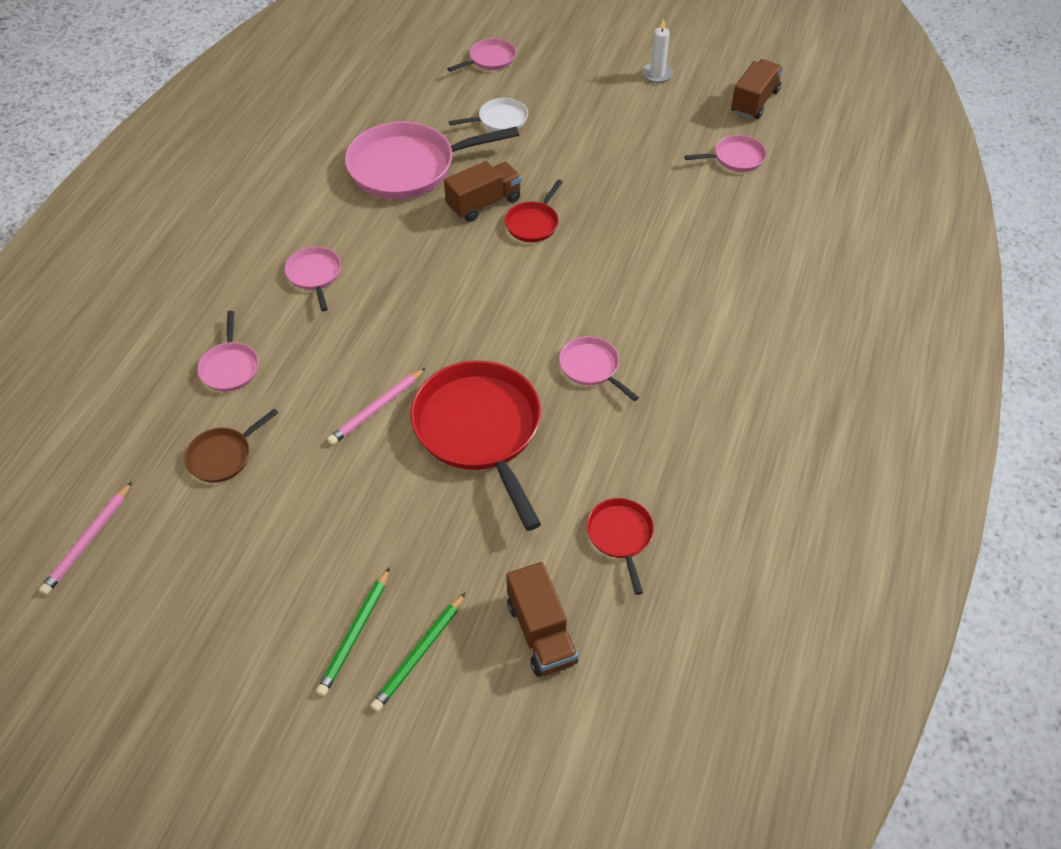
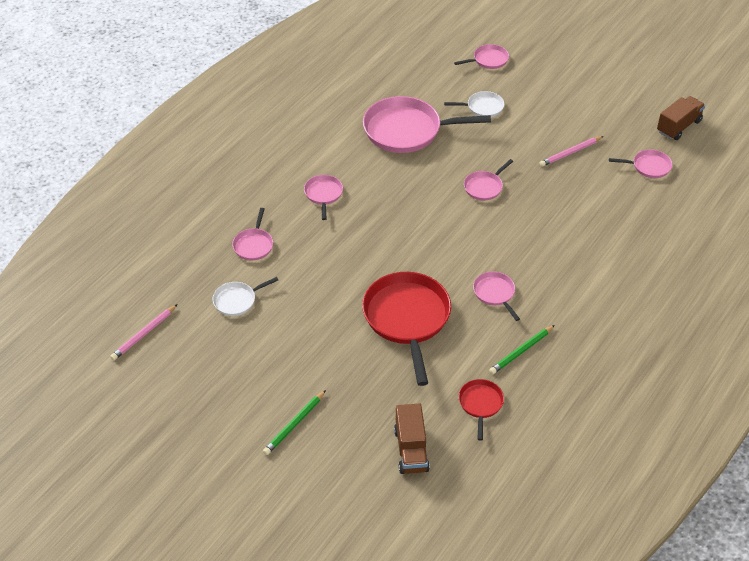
camera: 15 degrees right, 5 degrees down
brown pan [184,408,279,483] -> white pan [213,277,278,316]
pink pencil [327,368,426,445] -> pink pencil moved to [539,136,603,167]
green pencil [370,592,466,712] -> green pencil moved to [489,325,555,374]
brown truck [444,161,522,222] -> none
red pan [505,180,563,242] -> pink pan [464,159,513,201]
white candle [642,19,673,83] -> none

